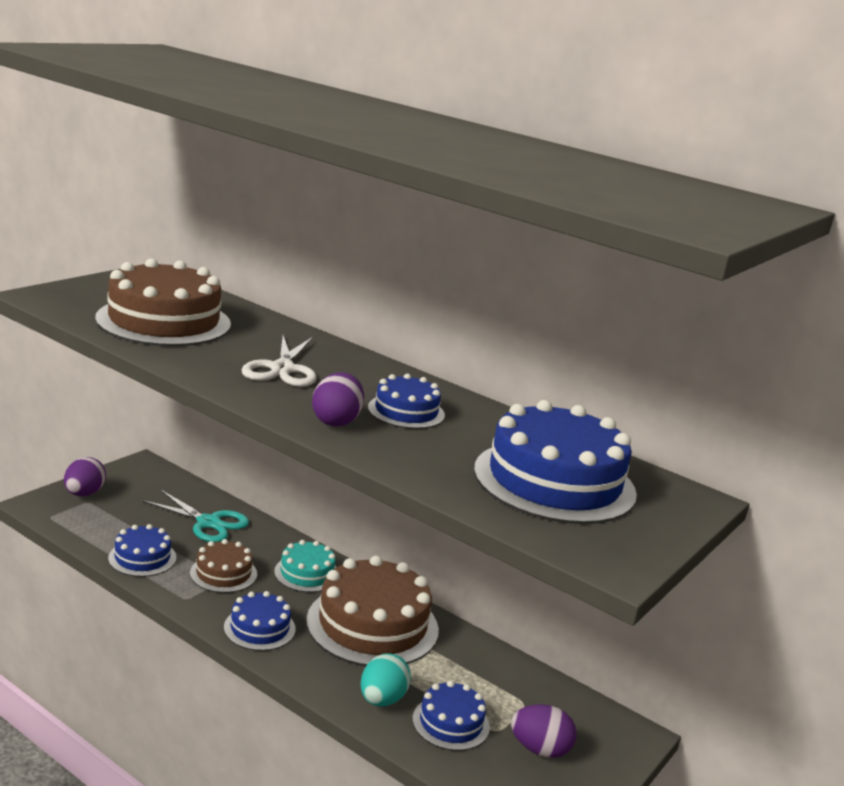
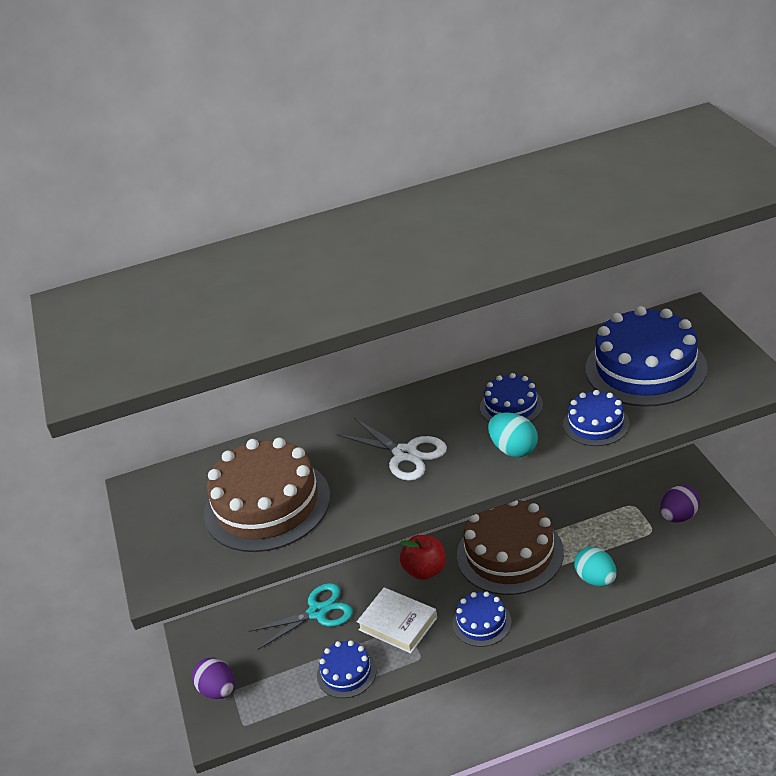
camera: 45 degrees left, 15 degrees up
brown cake [190,539,257,593] -> white book [357,588,437,653]
turquoise cake [274,540,336,592] -> red apple [400,535,446,580]
purple egg [312,372,364,426] -> turquoise egg [488,412,538,457]
blue cake [413,680,490,751] -> blue cake moved to [563,390,630,446]

